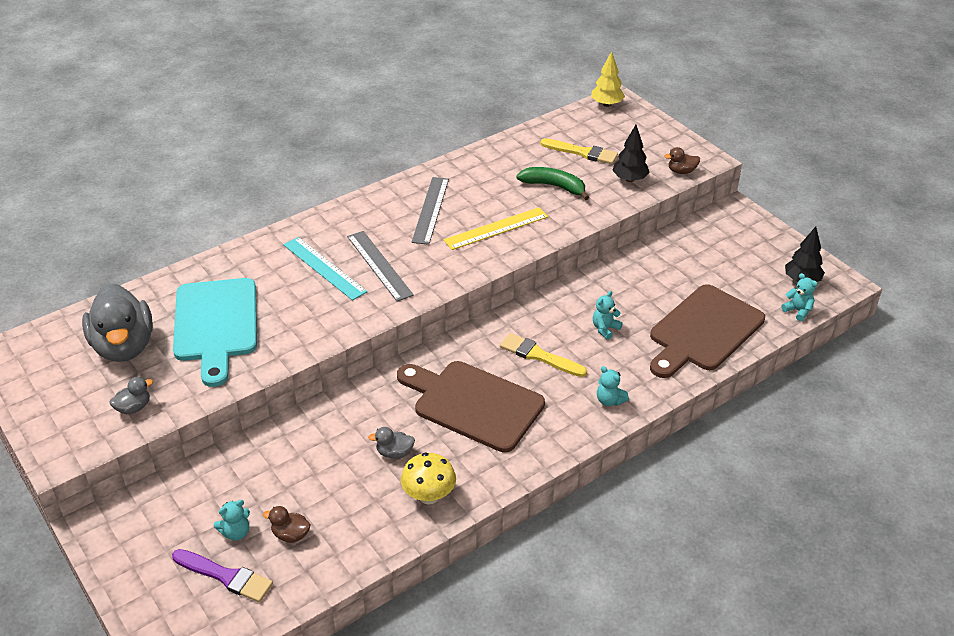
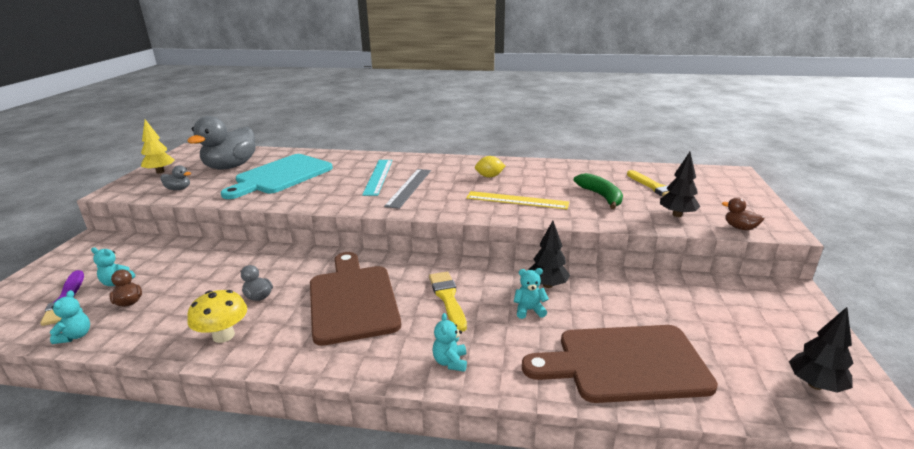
camera: 45 degrees right, 15 degrees down
grey ruler [412,177,449,245] -> yellow lemon [475,156,506,178]
yellow tree [591,51,625,107] -> yellow tree moved to [141,119,175,173]
turquoise teddy bear [781,273,818,321] -> turquoise teddy bear moved to [50,290,90,344]
none -> black tree [529,221,570,288]

